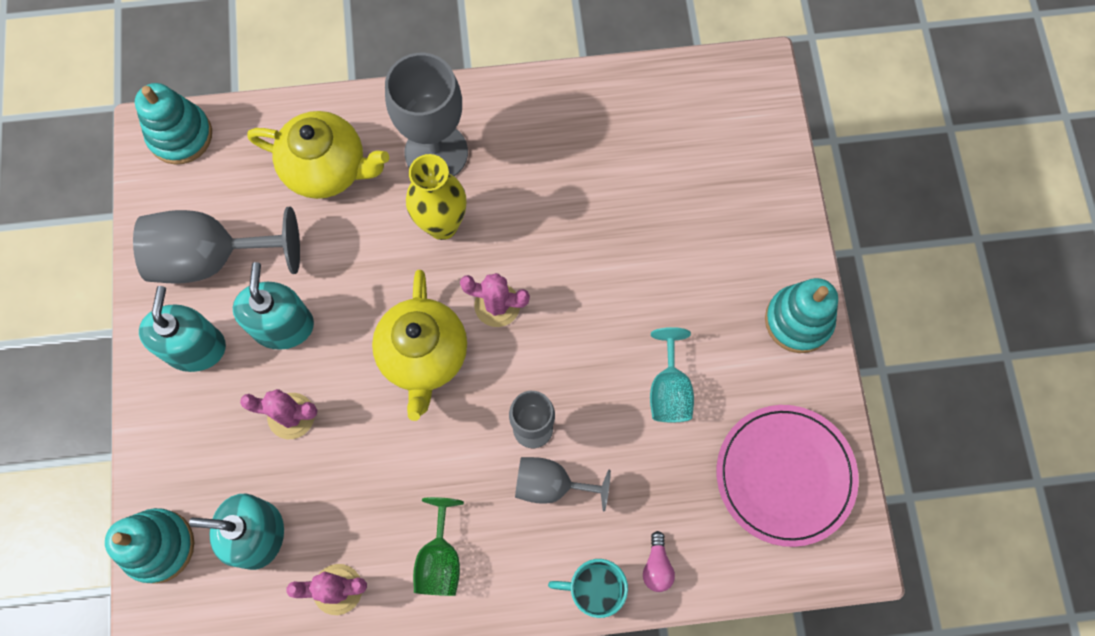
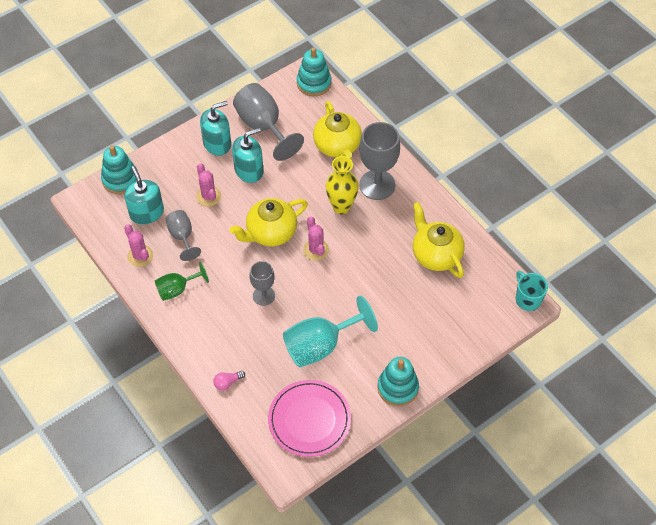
camera: 60 degrees right, 15 degrees down
grey goblet [515,457,611,511] -> grey goblet moved to [166,210,201,261]
turquoise mug [548,559,628,618] -> turquoise mug moved to [516,271,548,311]
turquoise goblet [650,327,694,422] -> turquoise goblet [283,296,378,367], size x1.71
none -> yellow teapot [413,202,465,278]

